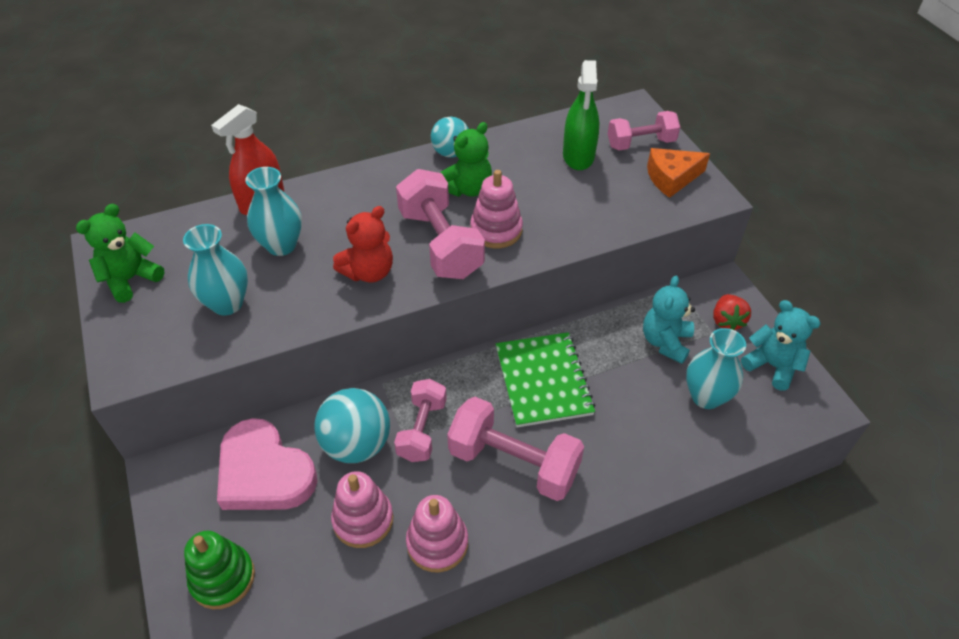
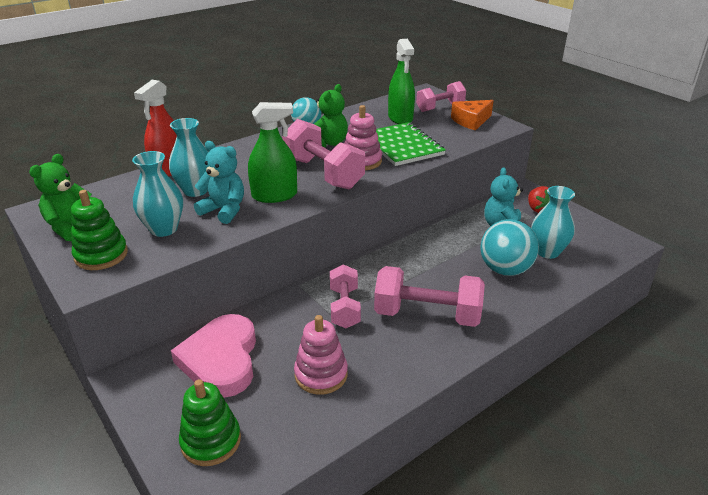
camera: 15 degrees left, 15 degrees down
pink heart [217,418,318,510] -> pink heart turned 60 degrees clockwise [171,314,256,398]
turquoise ball [314,388,390,463] -> turquoise ball moved to [480,219,539,276]
red teddy bear [333,206,393,282] -> green spray bottle [248,102,297,203]
pink stacking toy [406,495,468,572] -> none
green notebook [496,332,596,427] -> green notebook moved to [376,122,446,166]
turquoise teddy bear [741,300,821,391] -> turquoise teddy bear moved to [194,141,244,224]
none -> green stacking toy [71,190,128,270]

